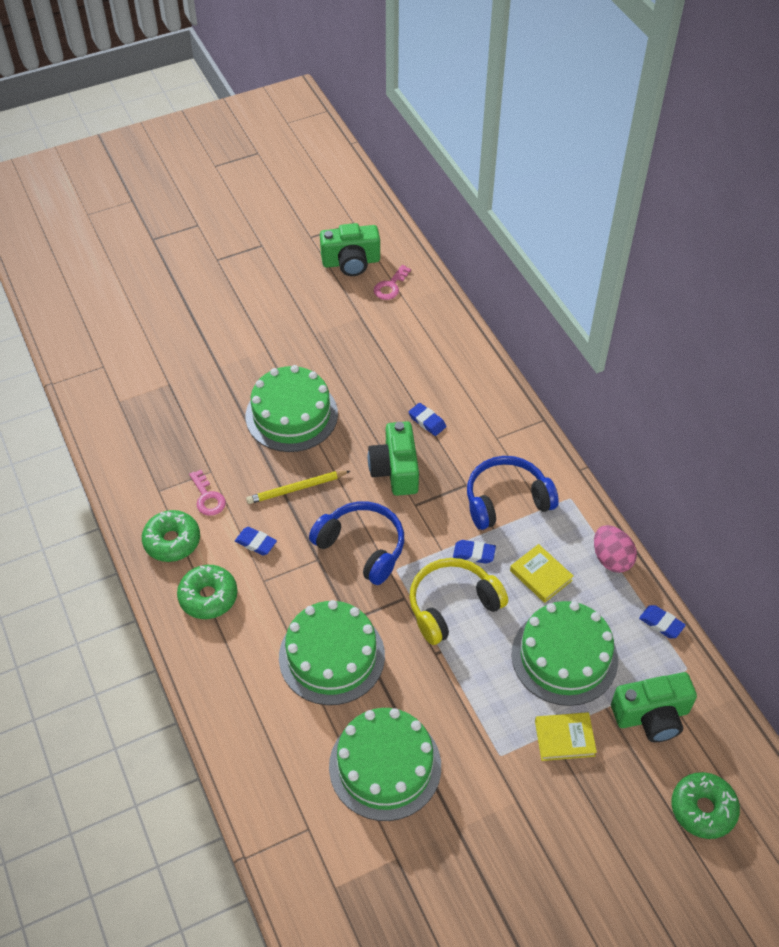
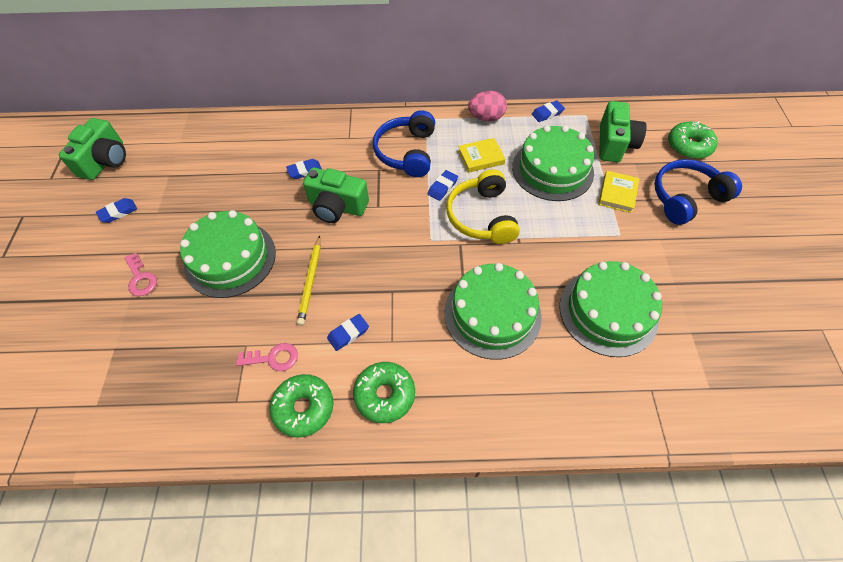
camera: 65 degrees left, 5 degrees up
blue headphones [309,501,404,585] -> blue headphones moved to [654,159,742,225]
pink key [374,265,411,300] -> pink key moved to [124,253,157,296]
none -> blue eraser [96,198,137,223]

